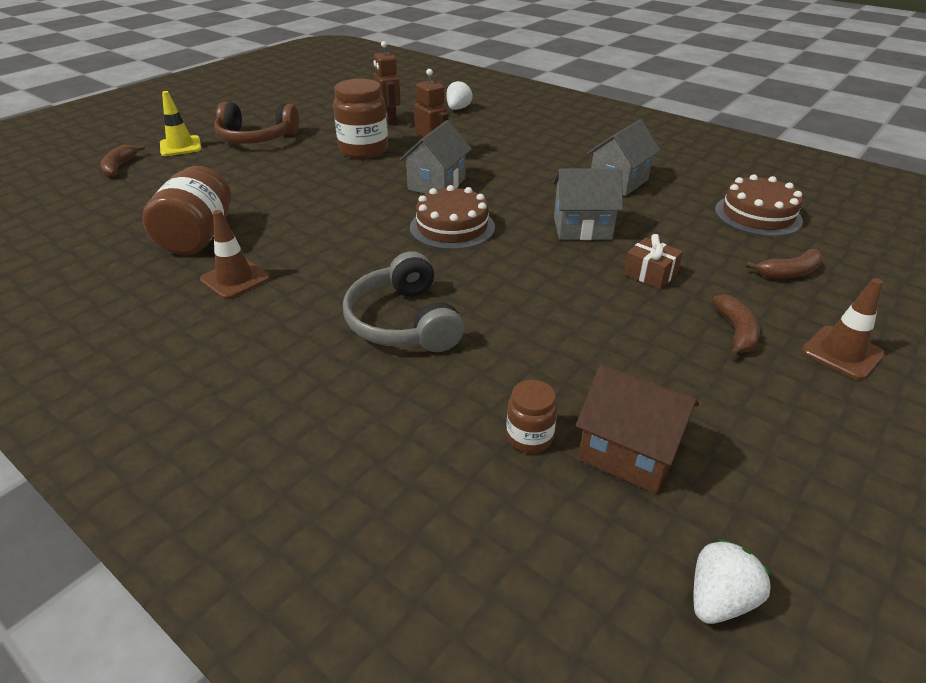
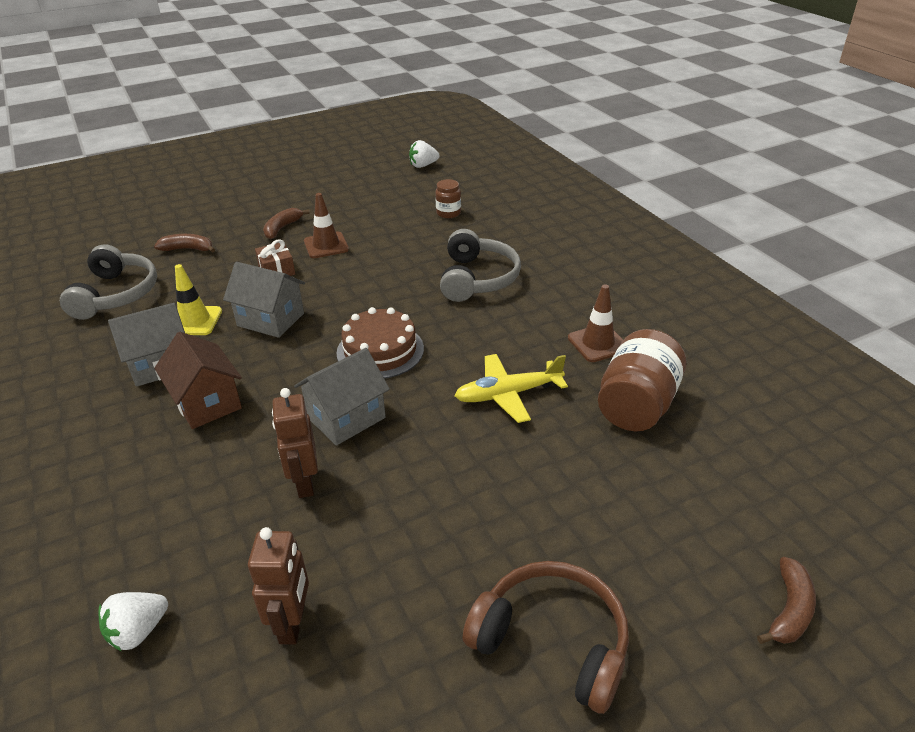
camera: 155 degrees left, 0 degrees up
yellow traffic cone [160,91,202,156] -> yellow traffic cone moved to [175,264,222,335]
brown jar [333,79,388,159] -> none
brown house [576,364,699,494] -> brown house moved to [154,332,242,429]
brown cake [715,174,803,237] -> grey headphones [60,244,157,320]
brown traffic cone [802,278,885,380] -> brown traffic cone moved to [304,193,349,258]
none -> yellow plane [455,354,568,423]

